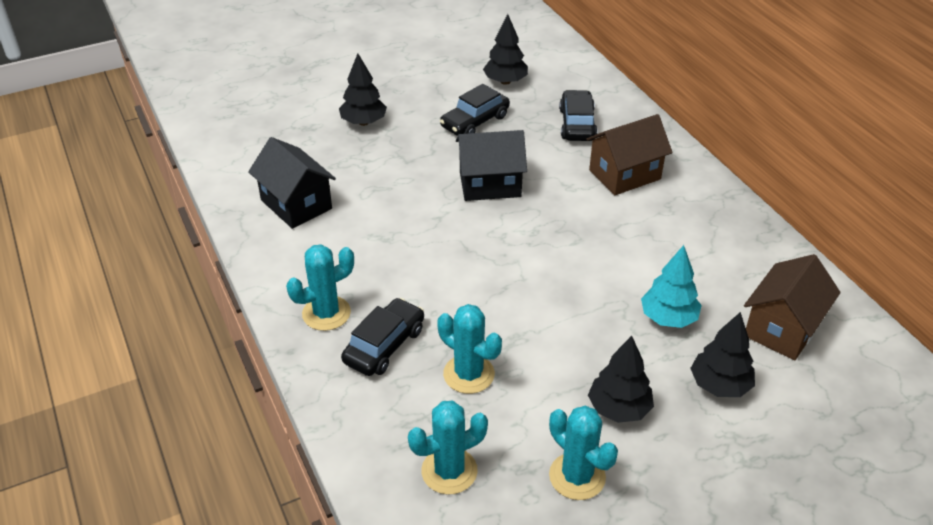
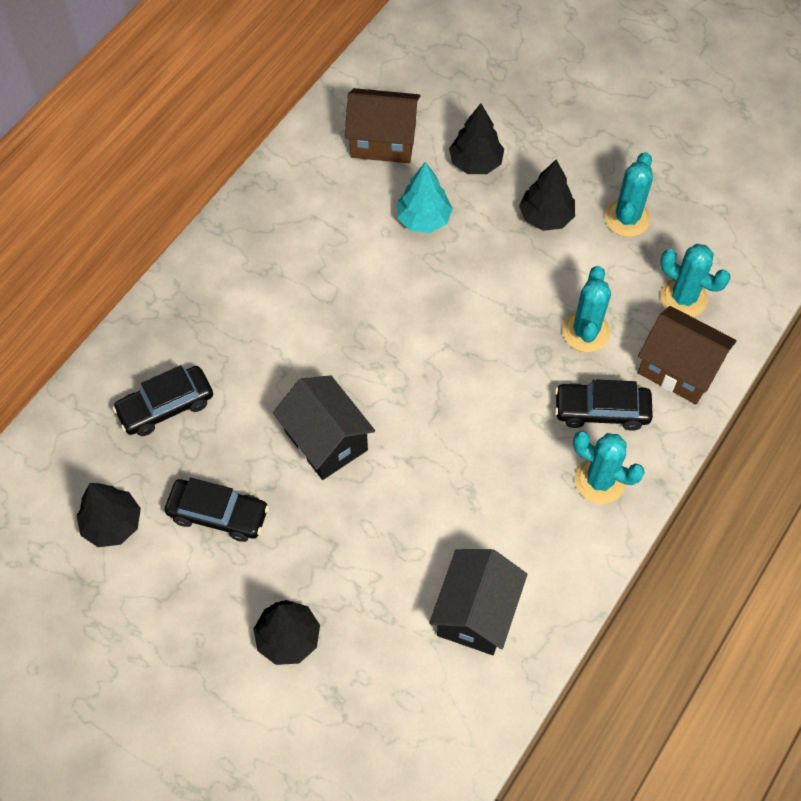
camera: 120 degrees left, 20 degrees up
brown house [586,114,673,195] -> brown house moved to [638,306,737,404]

